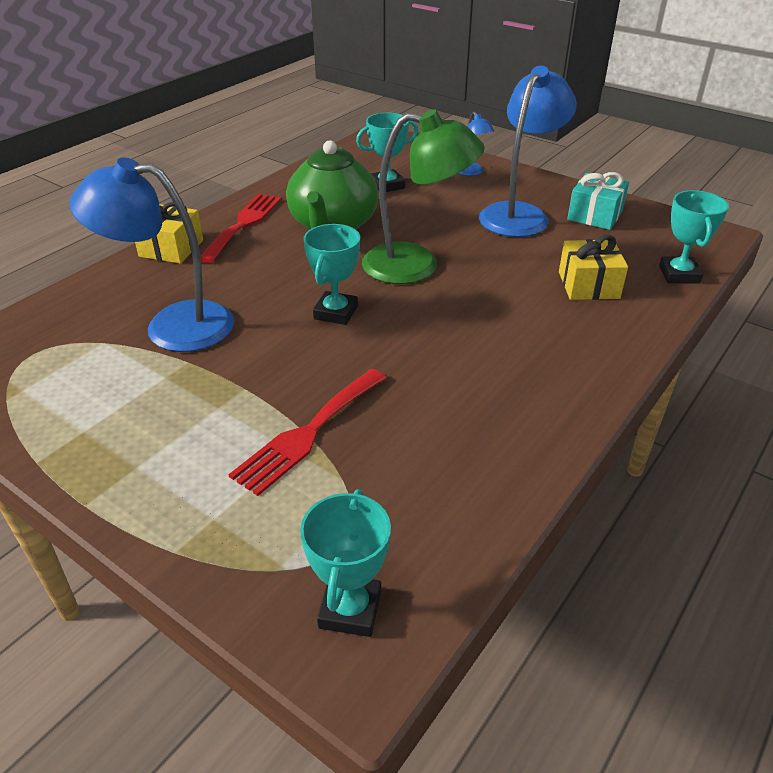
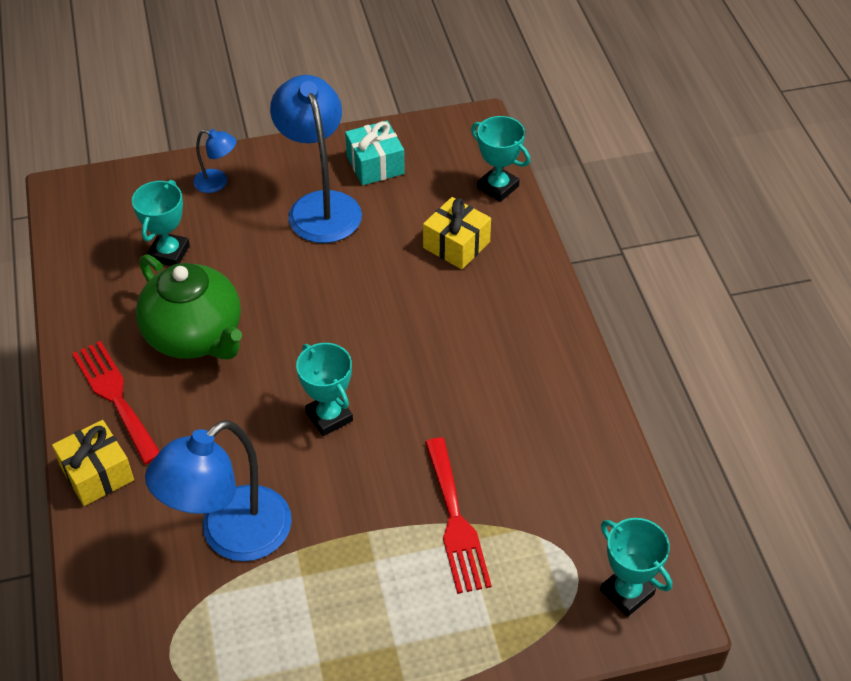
camera: 50 degrees left, 10 degrees up
green lamp [362,110,485,284] -> none

